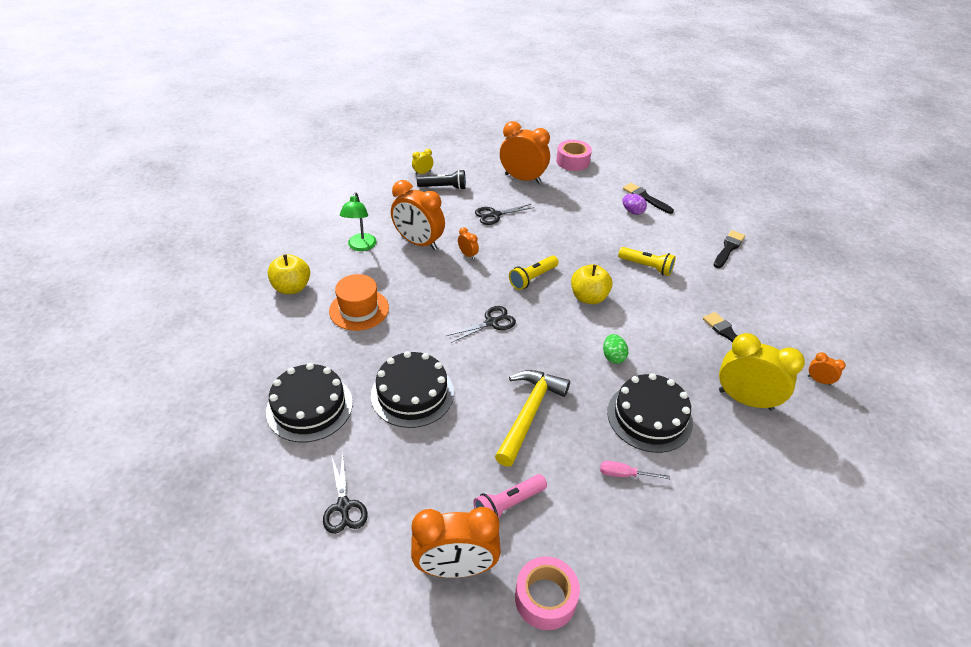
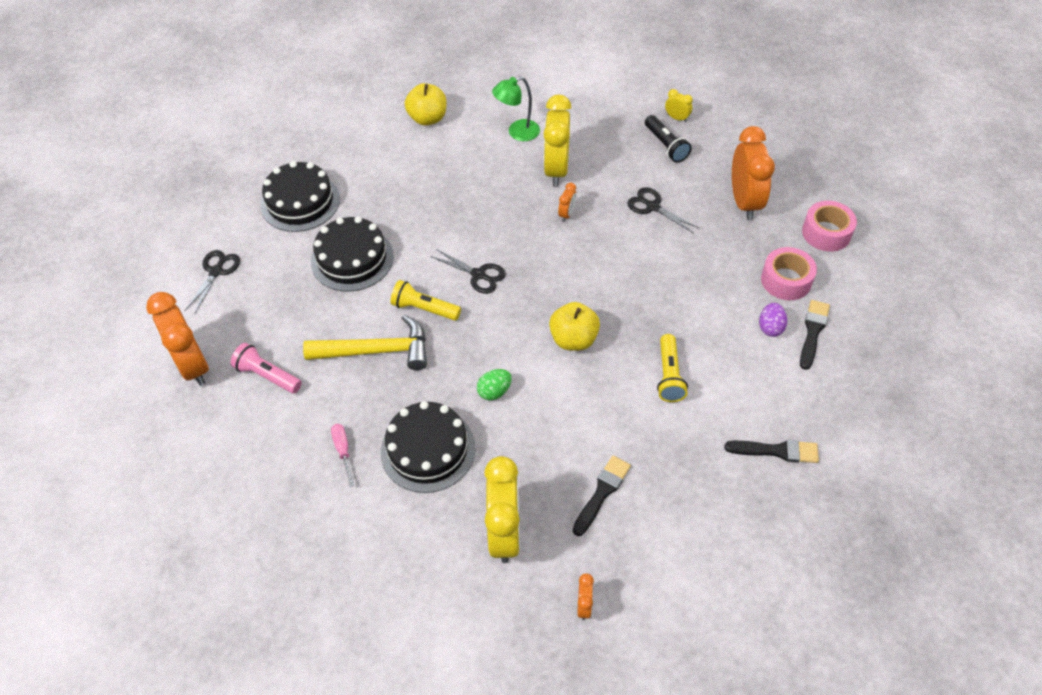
camera: 65 degrees right, 10 degrees up
black scissors [323,453,368,534] -> black scissors turned 150 degrees clockwise [185,250,240,314]
orange hat [329,274,389,331] -> none
orange clock [391,180,445,250] -> yellow clock [543,95,571,186]
yellow flashlight [509,256,559,290] -> yellow flashlight moved to [390,280,461,321]
pink tape [515,557,580,630] -> pink tape moved to [761,247,817,300]

